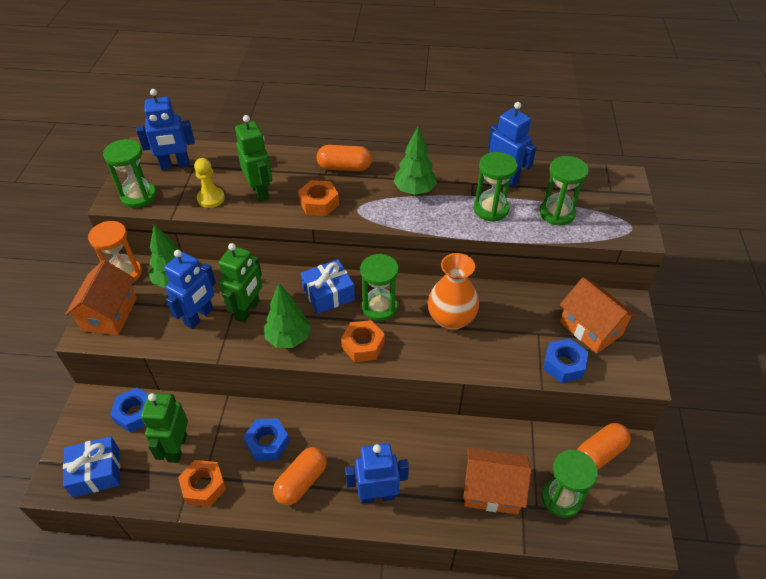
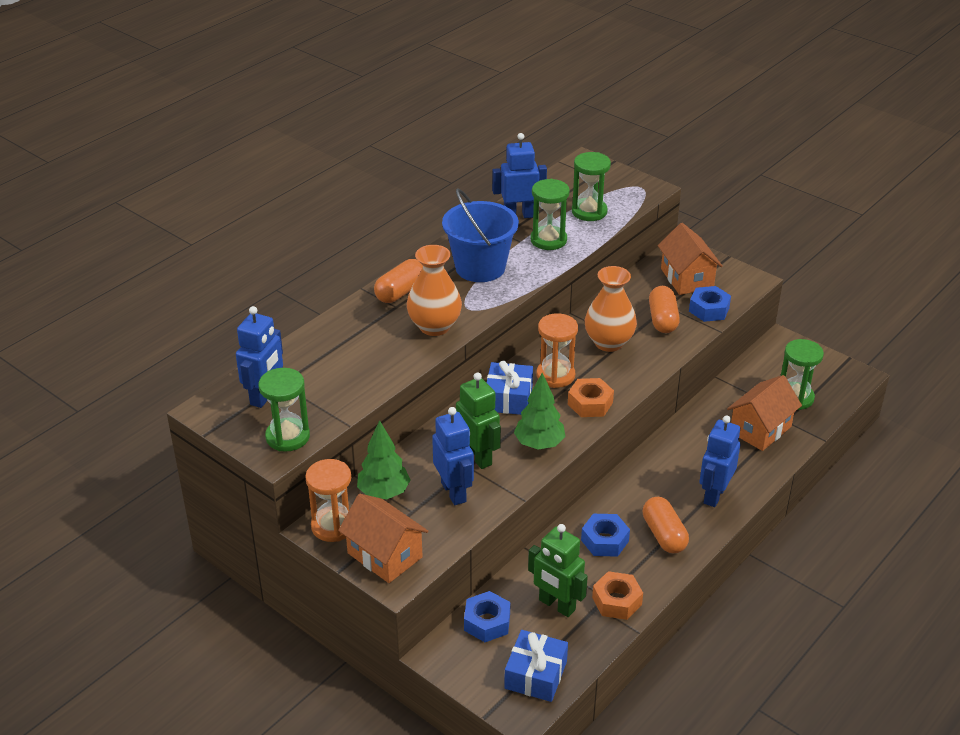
camera: 55 degrees left, 10 degrees down
yellow pawn [194,158,225,208] -> none
green robot [235,115,272,202] -> none
orange nut [298,180,339,216] -> orange vase [407,245,462,336]
green hourglass [360,254,399,321] -> orange hourglass [537,313,578,388]
green tree [394,126,437,195] -> blue bucket [442,188,519,282]
orange house [560,277,637,354] -> orange house turned 75 degrees clockwise [658,223,723,295]
orange capsule [577,423,631,470] -> orange capsule moved to [649,286,680,333]

